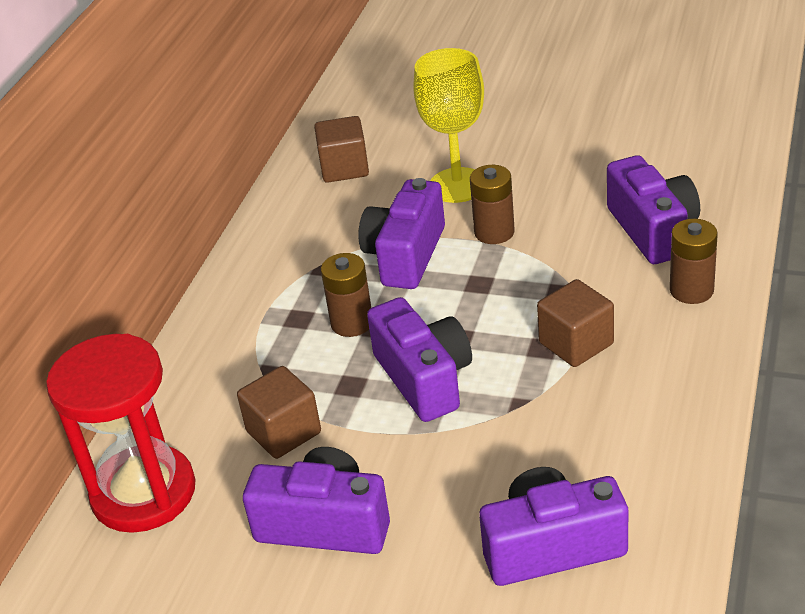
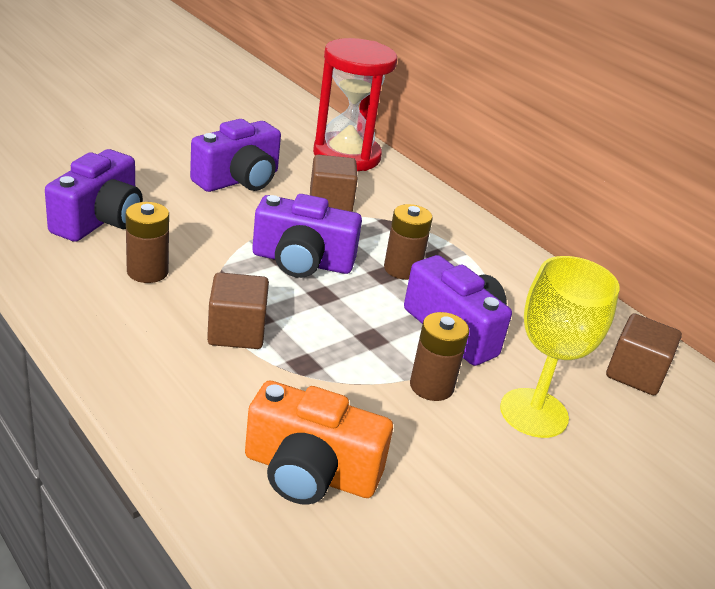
camera: 115 degrees right, 5 degrees down
purple camera [607,155,700,264] -> orange camera [245,380,393,505]
brown battery [670,219,718,304] -> brown battery moved to [126,202,169,283]

